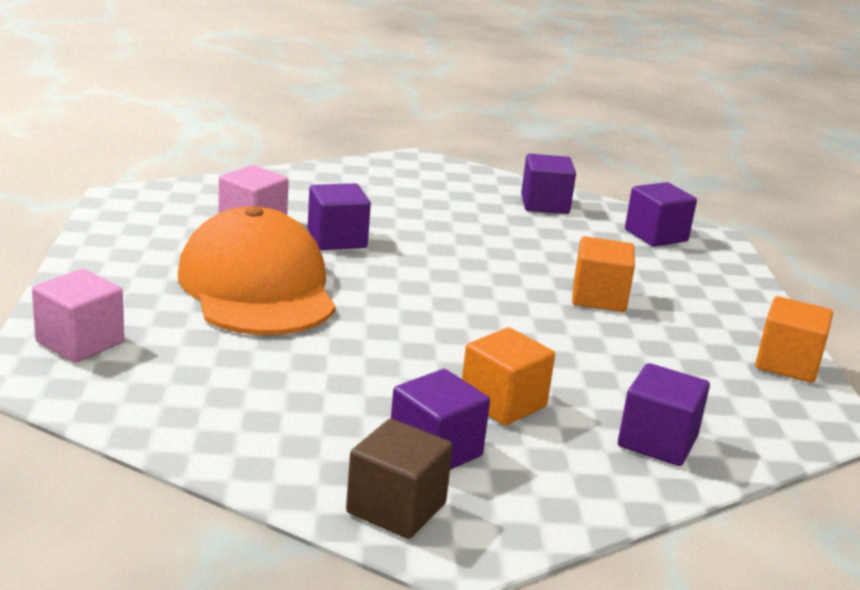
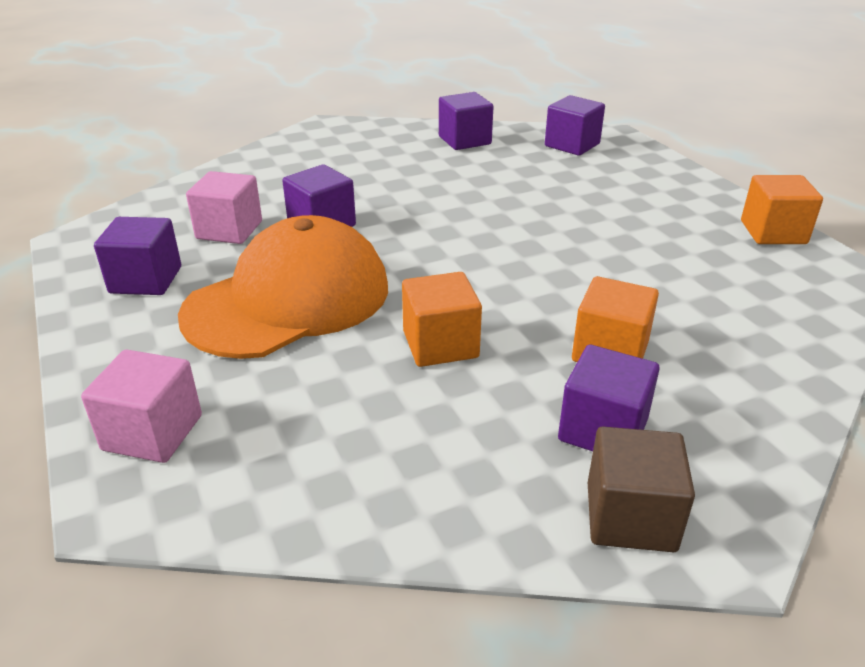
camera: 20 degrees left, 10 degrees up
orange cap [178,206,336,335] -> orange cap turned 90 degrees clockwise [178,215,388,359]
orange cube [572,236,635,312] -> orange cube moved to [402,272,482,367]
purple cube [618,363,710,466] -> purple cube moved to [94,217,181,295]

